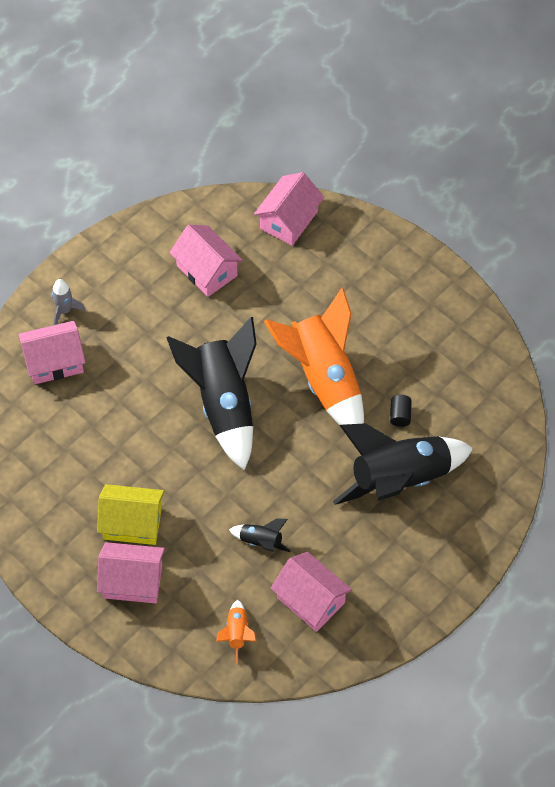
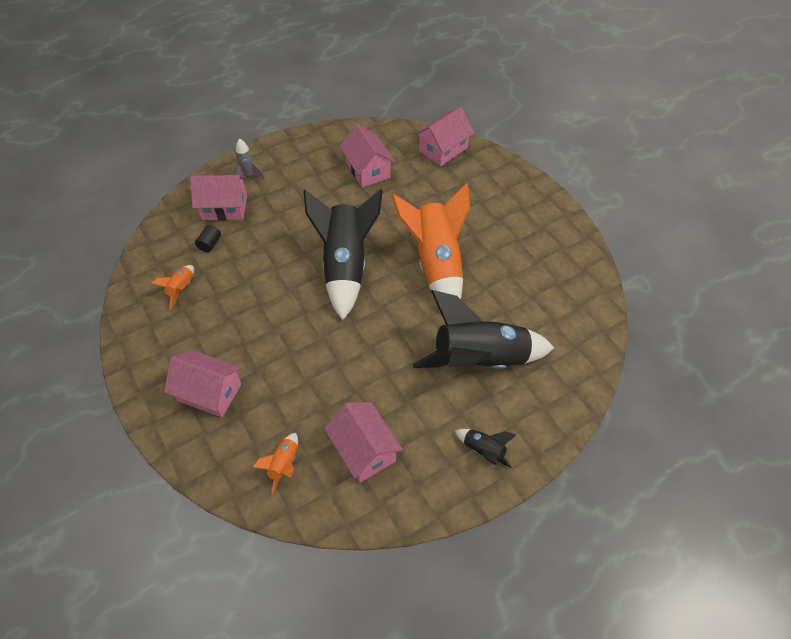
camera: 15 degrees right, 5 degrees down
yellow house [97,484,164,545] -> none
black rocket [229,518,291,552] -> black rocket moved to [455,429,517,468]
black cylinder [390,395,412,427] -> black cylinder moved to [195,225,221,252]
none -> orange rocket [150,265,194,310]

